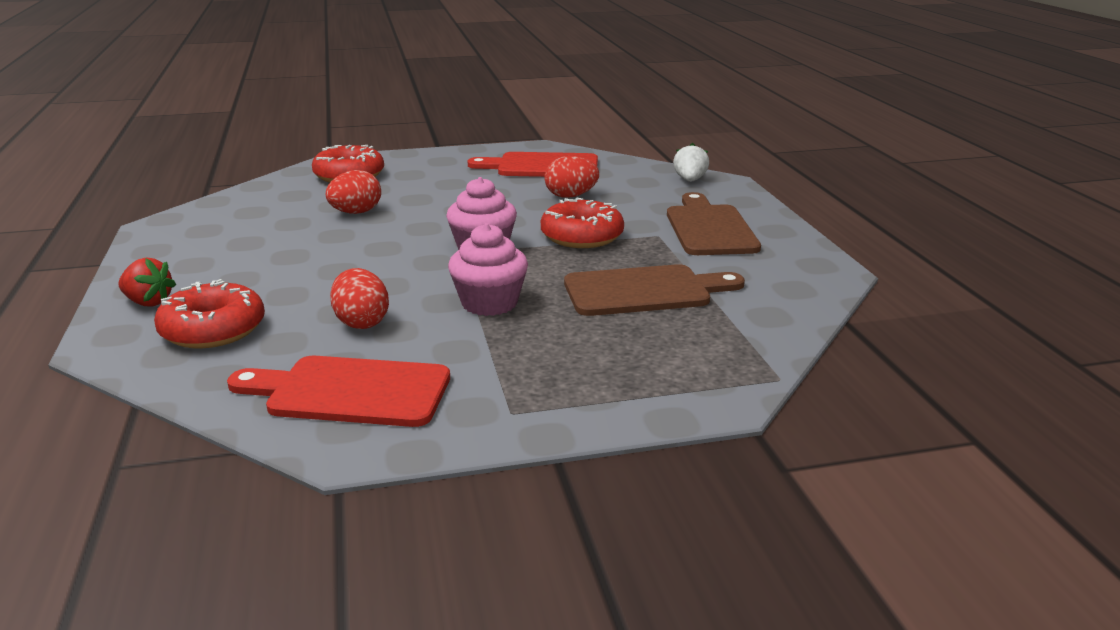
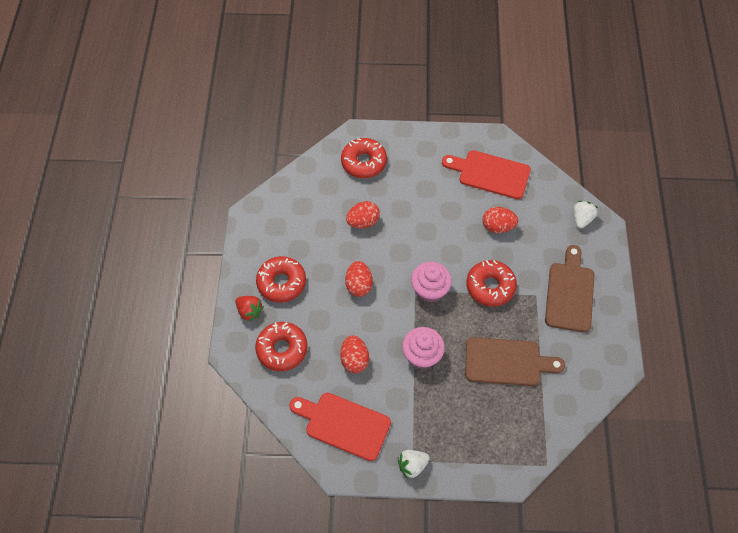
camera: 15 degrees right, 35 degrees up
none -> red donut [256,256,306,303]
none -> red egg [345,261,373,297]
none -> white strawberry [398,450,430,479]

